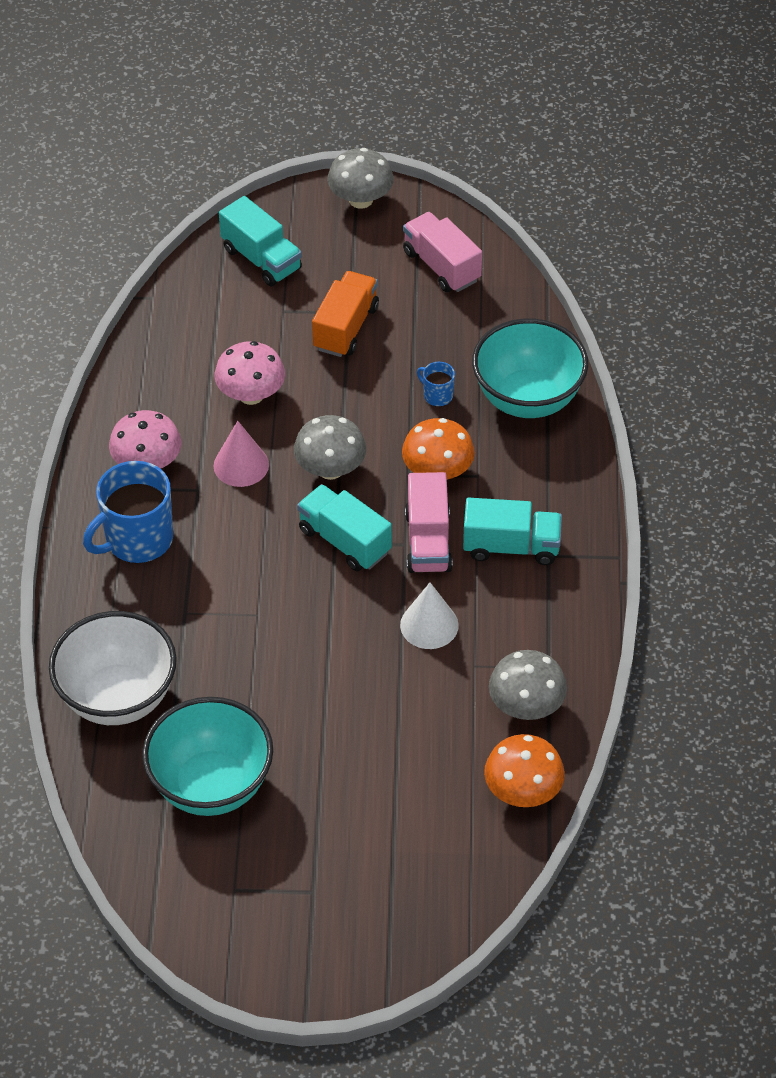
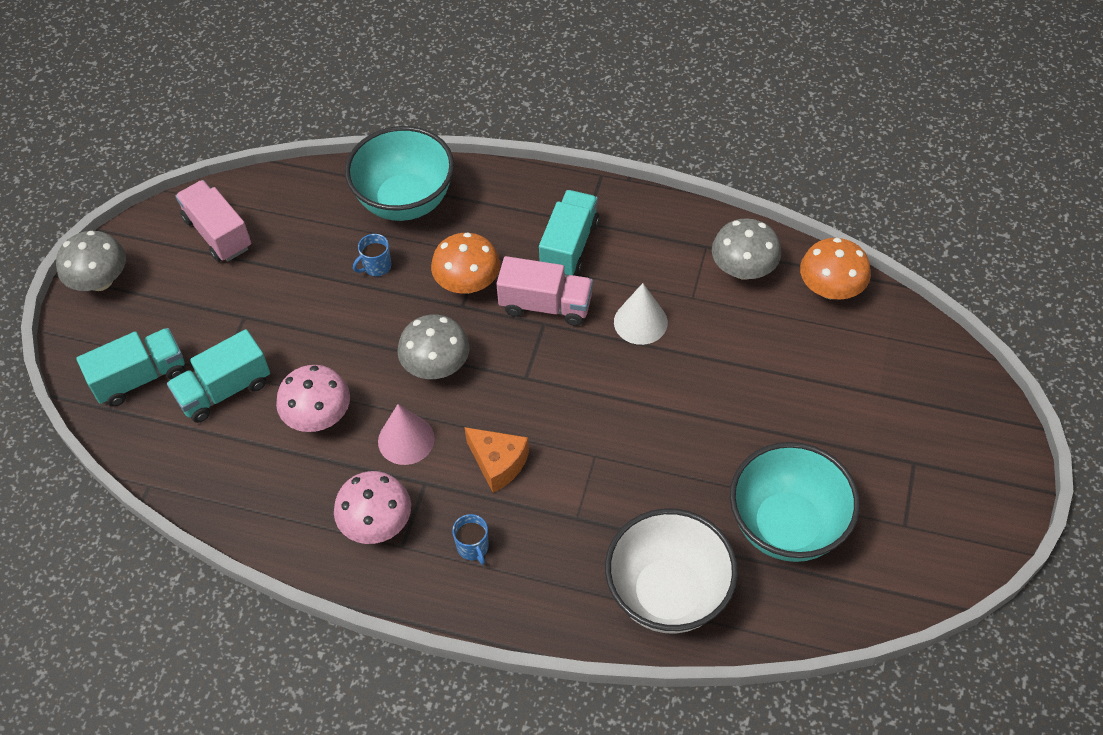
camera: 75 degrees left, 5 degrees up
blue mug [83,461,173,563] -> blue mug [452,514,489,565], size x0.46
turquoise truck [297,484,392,571] -> turquoise truck moved to [167,329,270,423]
orange truck [312,271,379,357] -> none
pink truck [403,212,482,292] -> pink truck turned 75 degrees clockwise [175,180,251,262]
none -> orange cheese [464,427,529,493]

